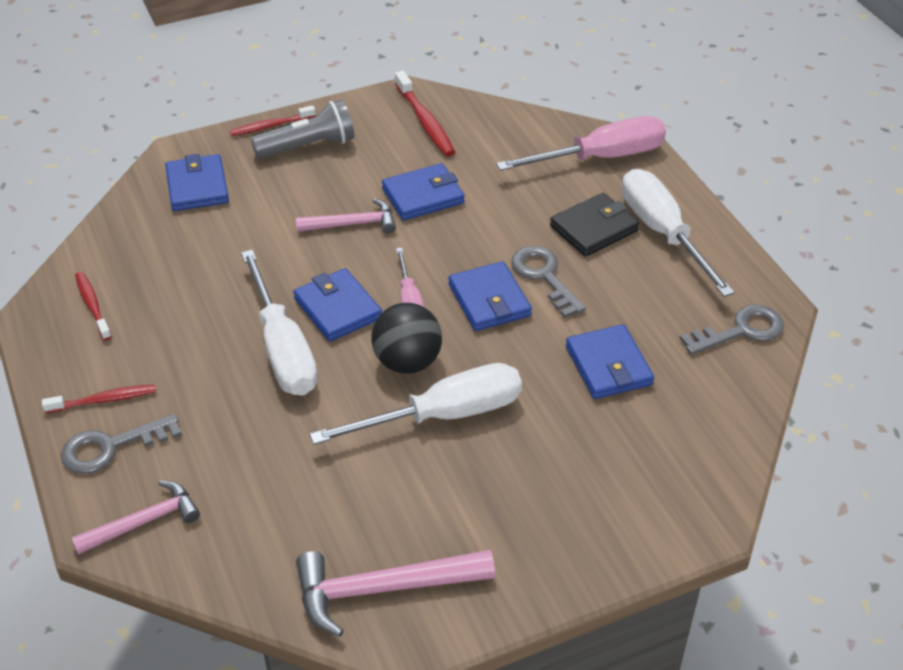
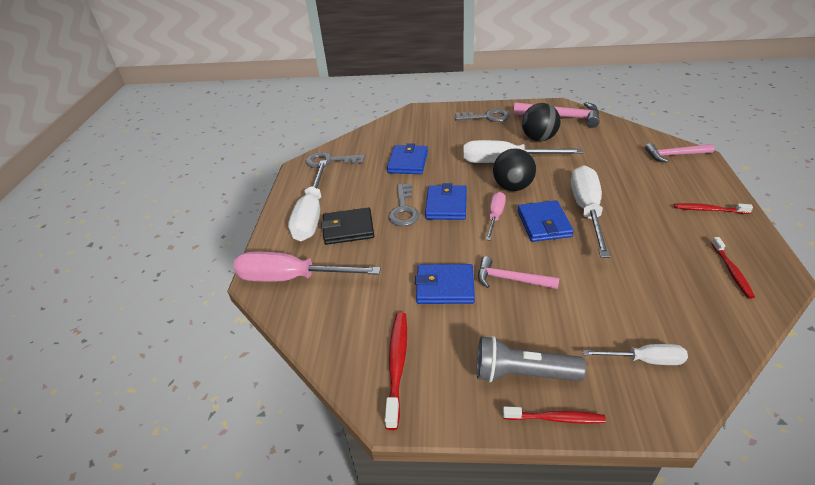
camera: 150 degrees left, 5 degrees down
grey key [61,414,182,474] -> grey key moved to [455,109,510,122]
blue wallet [165,154,229,211] -> white screwdriver [583,344,688,365]
none -> black ball [522,103,561,141]

